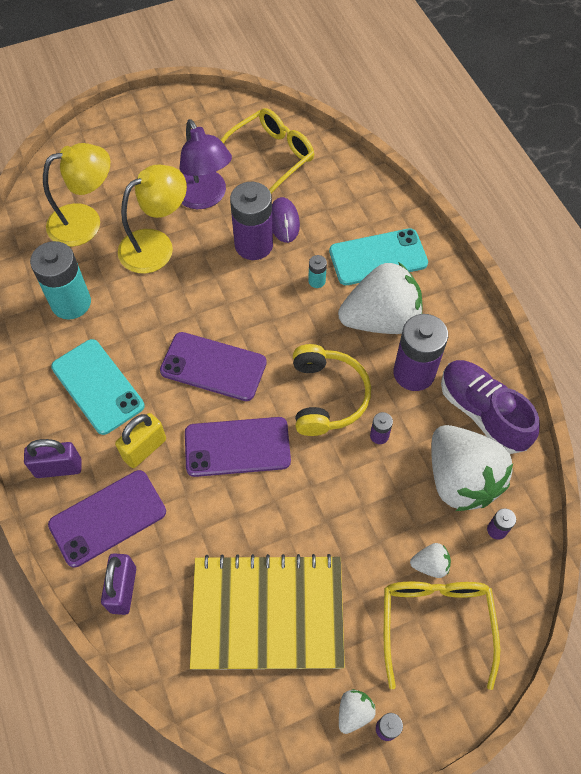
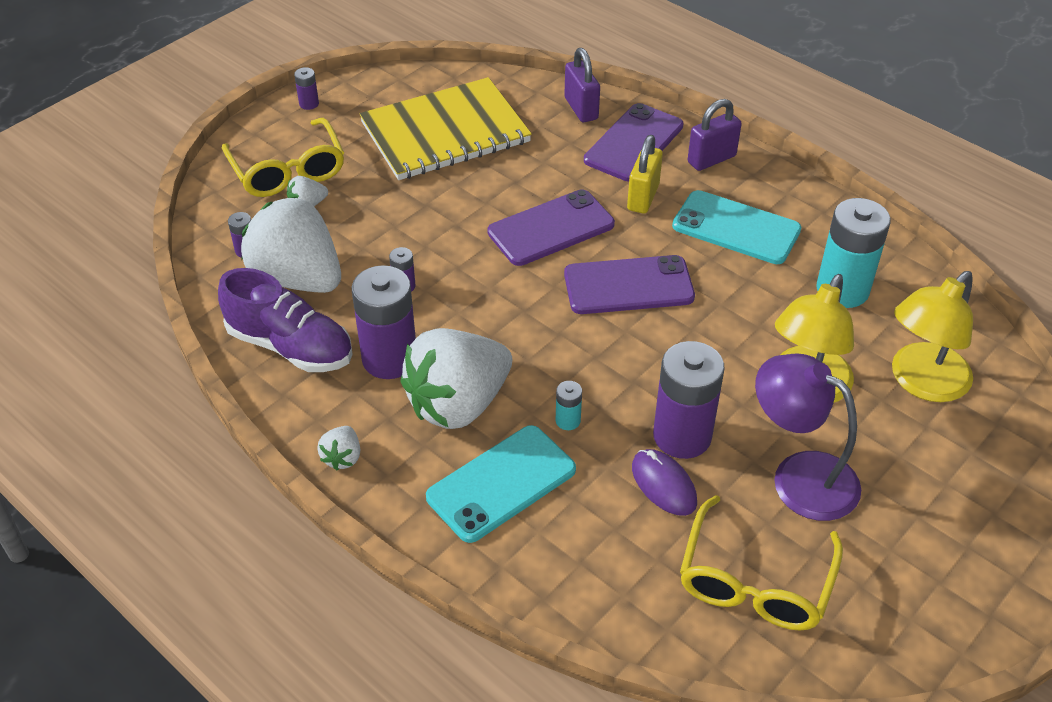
camera: 155 degrees right, 15 degrees down
yellow headphones [293,344,371,436] -> none
white strawberry [339,689,376,734] -> white strawberry moved to [317,426,360,470]

